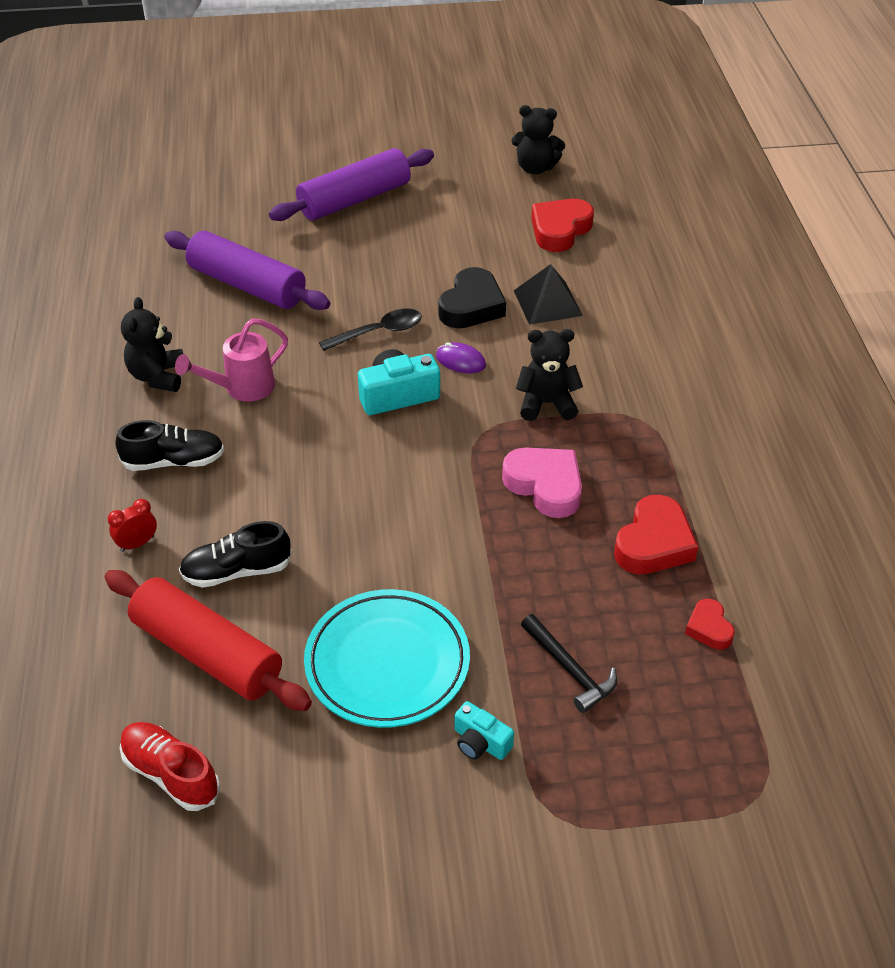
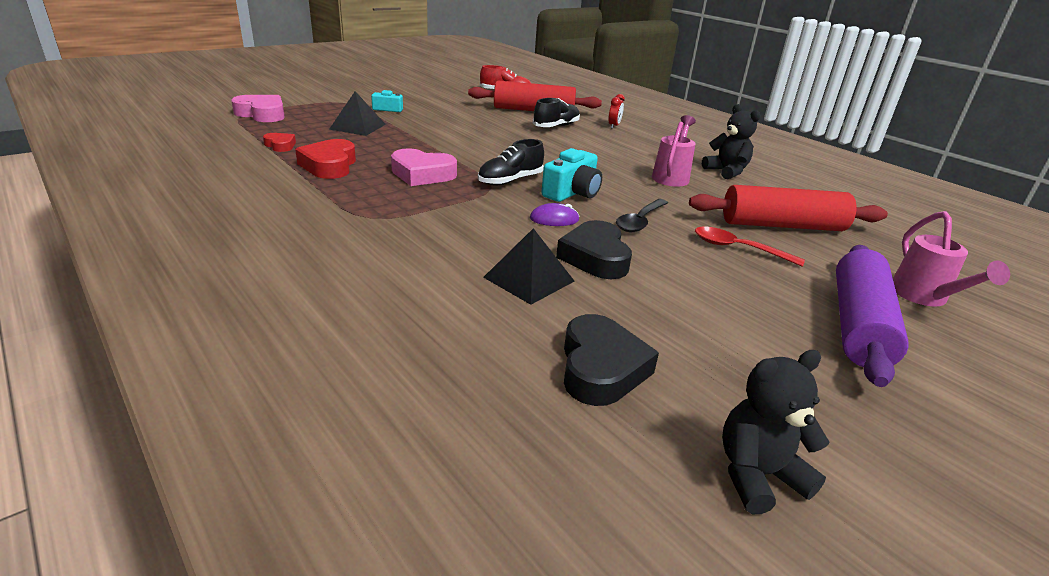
camera: 145 degrees right, 15 degrees down
black shoe [115,420,224,471] -> black shoe moved to [478,139,544,185]
purple rolling pin [165,231,330,310] -> red rolling pin [689,185,888,231]
turquoise plate [304,589,470,728] -> none
black teddy bear [516,329,583,421] -> none
black hammer [521,614,617,713] -> black pyramid [329,91,386,136]
red heart [531,199,594,252] -> black heart [564,314,659,406]
none -> pink heart [231,95,285,122]
none -> red spoon [695,227,805,267]
none -> pink watering can [893,211,1010,306]

